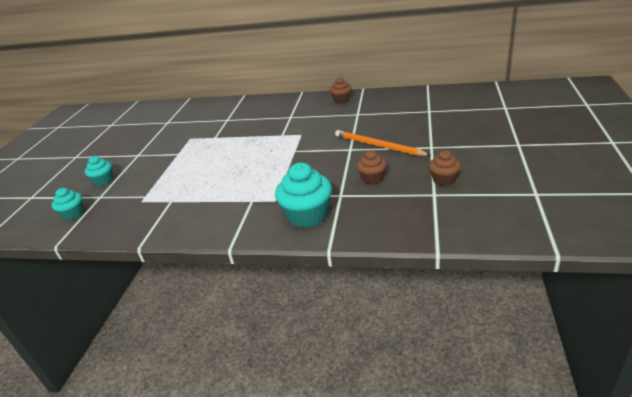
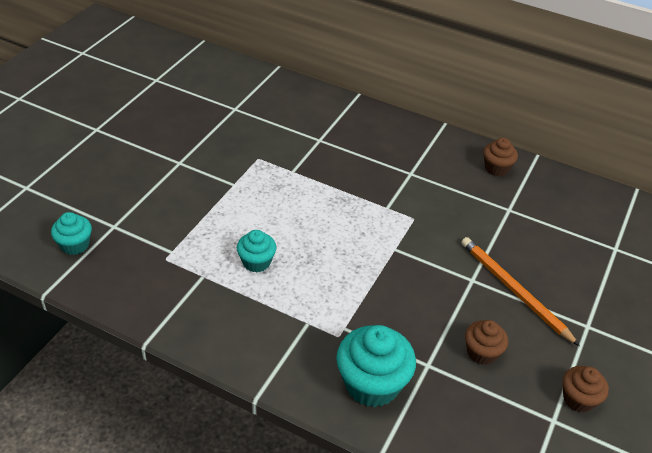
camera: 10 degrees right, 10 degrees up
turquoise cupcake [85,156,113,186] -> turquoise cupcake moved to [237,230,276,273]

